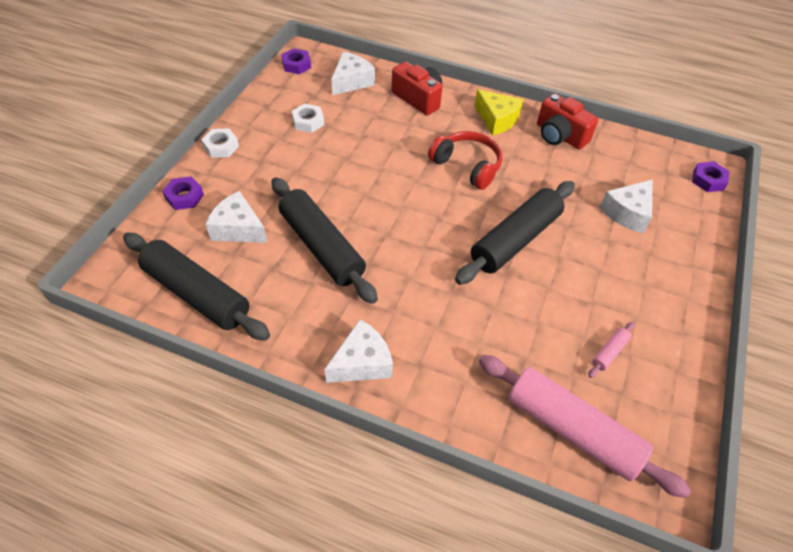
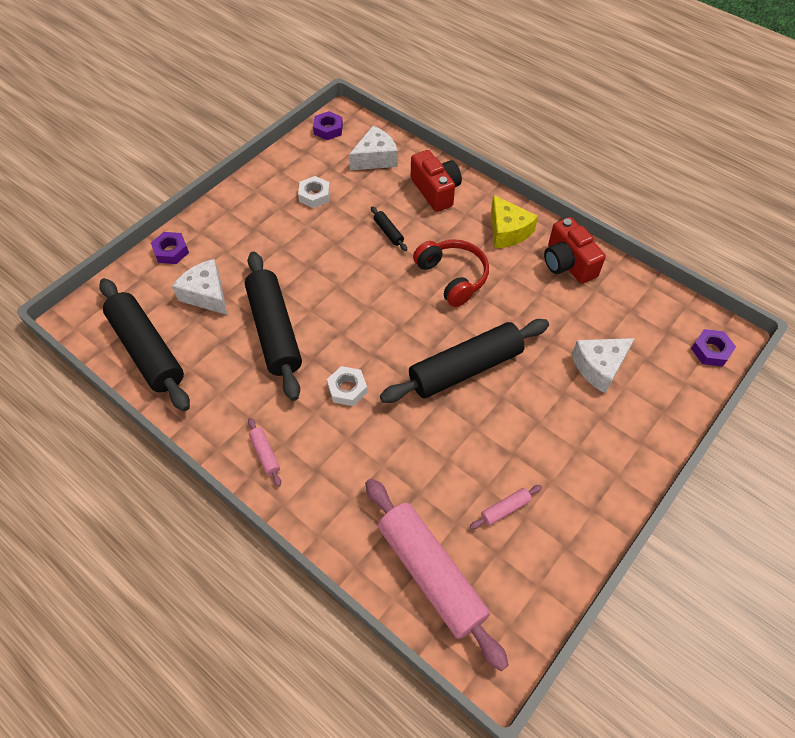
camera: 20 degrees right, 5 degrees up
white nut [201,128,239,158] -> white nut moved to [327,366,367,406]
white cheese [325,319,393,383] -> pink rolling pin [248,418,281,486]
none -> black rolling pin [371,206,407,251]

